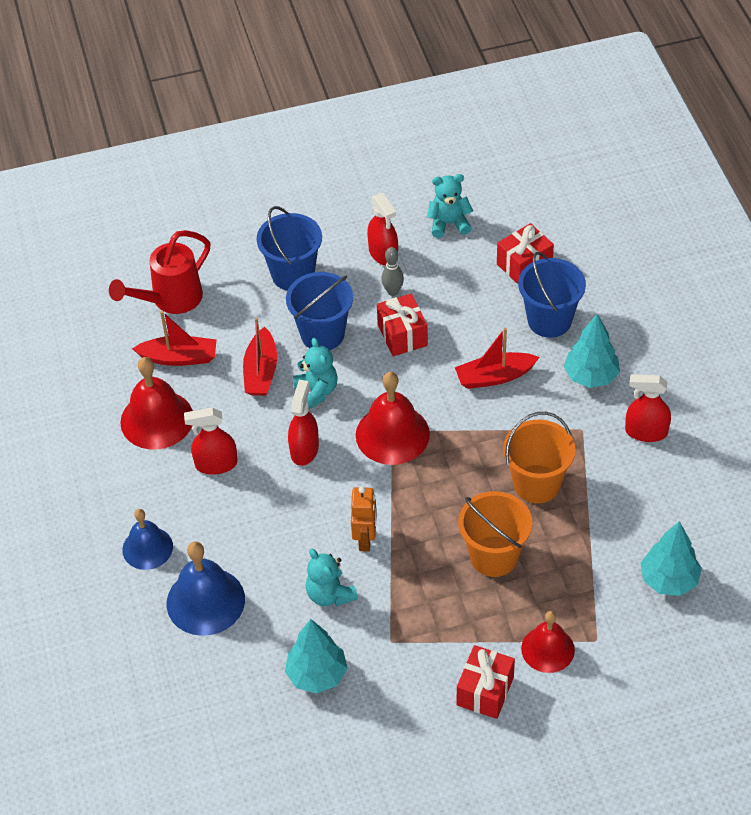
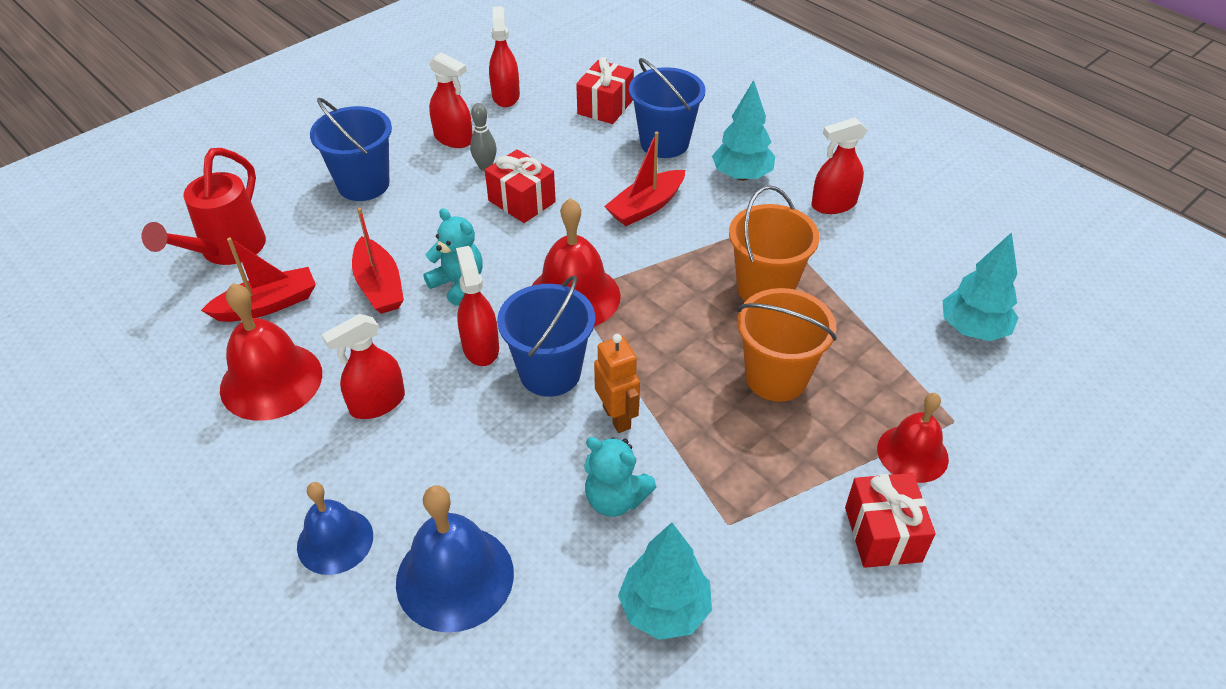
camera: 30 degrees left, 5 degrees down
blue bucket [286,272,353,350] -> blue bucket moved to [497,275,595,397]
turquoise teddy bear [427,174,473,238] -> red spray bottle [489,6,520,107]

